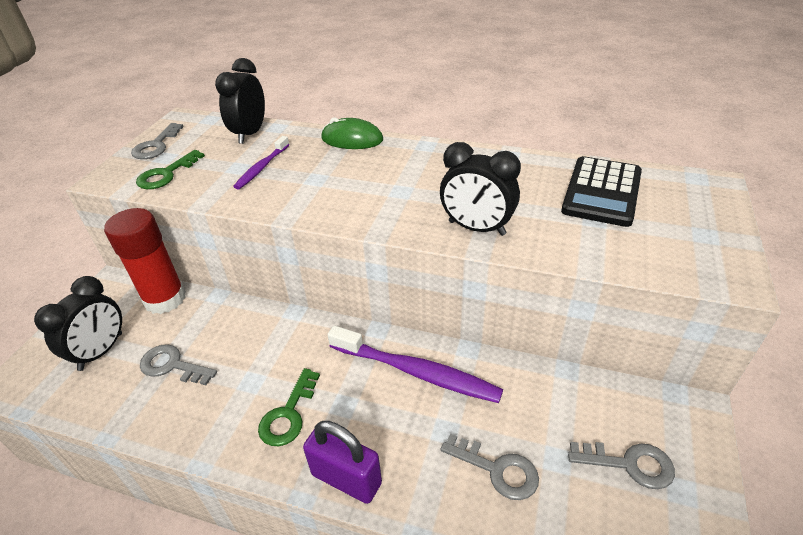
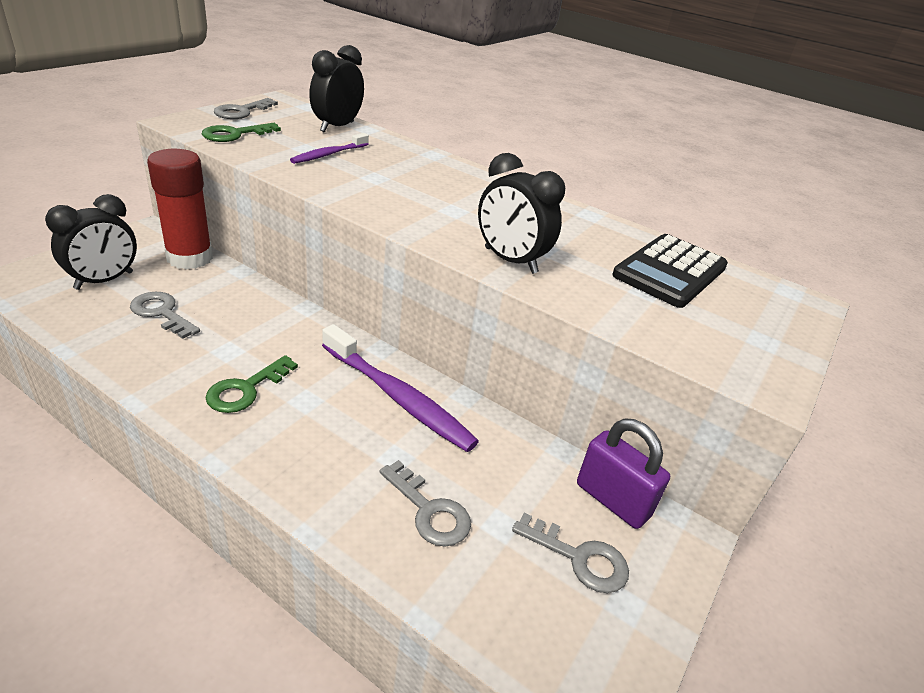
camera: 10 degrees right, 5 degrees down
purple padlock [303,421,382,504] -> purple padlock moved to [577,418,670,529]
green mouse [321,117,383,149] -> none

